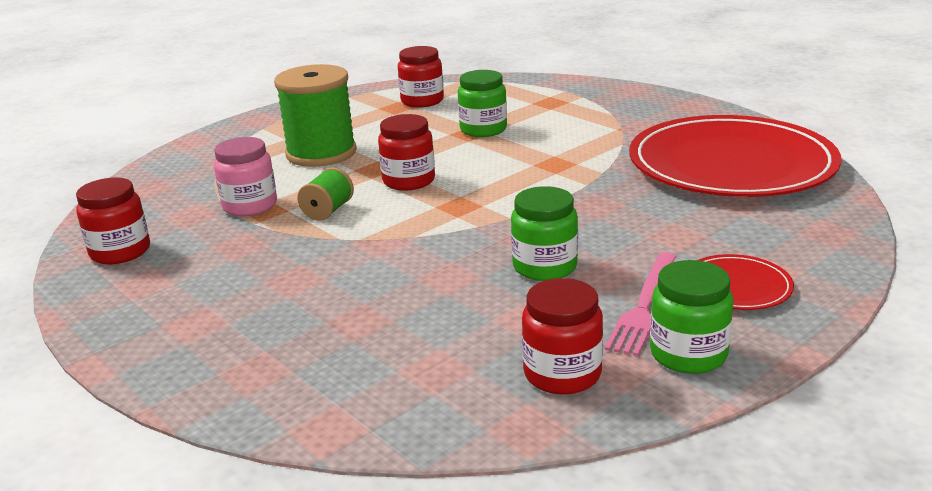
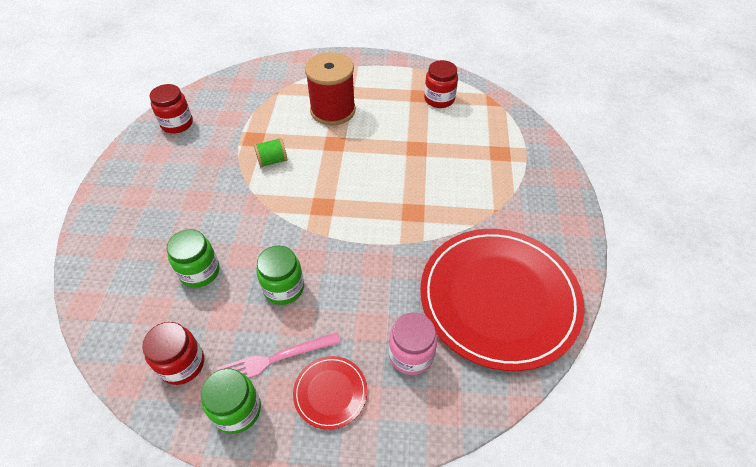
camera: 45 degrees right, 25 degrees up
pink jar [214,137,277,216] -> pink jar moved to [389,313,437,375]
green spool [274,64,357,167] -> red spool [305,52,356,125]
red jar [378,114,435,190] -> none
green jar [458,70,507,137] -> green jar moved to [166,229,220,288]

